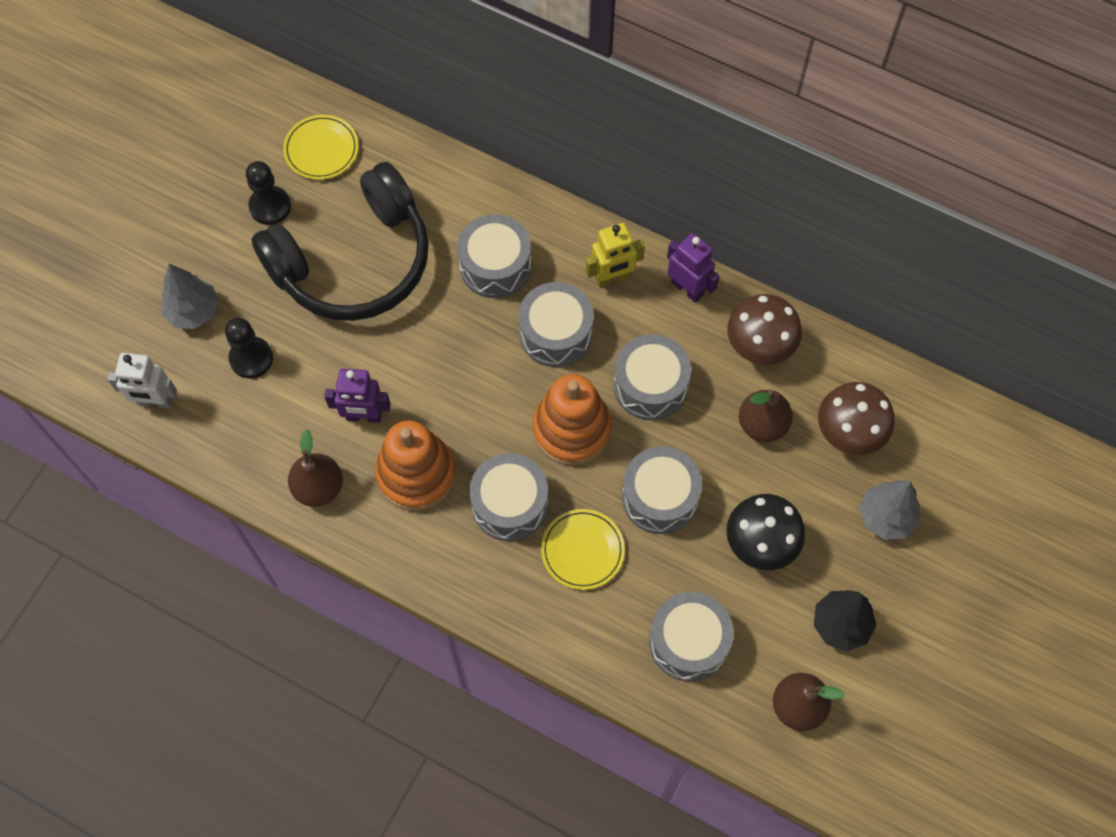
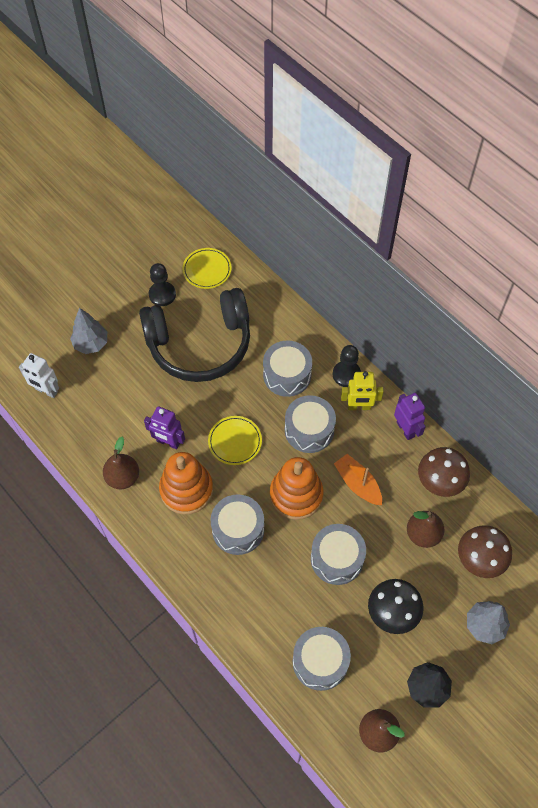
camera: 20 degrees right, 5 degrees down
black pawn [225,318,273,378] -> black pawn moved to [333,345,361,387]
yellow plate [541,509,625,590] -> yellow plate moved to [208,416,262,465]
grey drum [614,334,691,420] -> orange boat [334,454,382,505]

